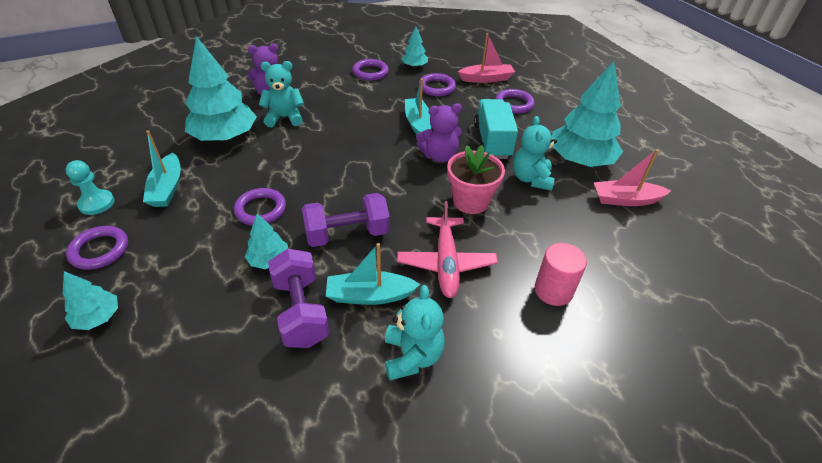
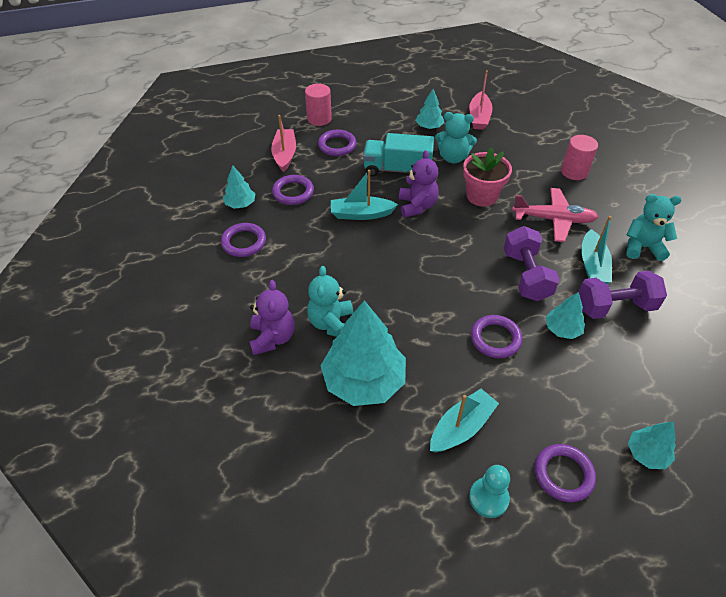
camera: 80 degrees left, 5 degrees up
turquoise boat [143,130,181,207] -> turquoise boat turned 45 degrees counterclockwise [430,389,499,452]
turquoise tree [552,62,623,167] -> turquoise tree [416,89,444,129], size x0.49
none -> pink cylinder [305,83,332,126]

